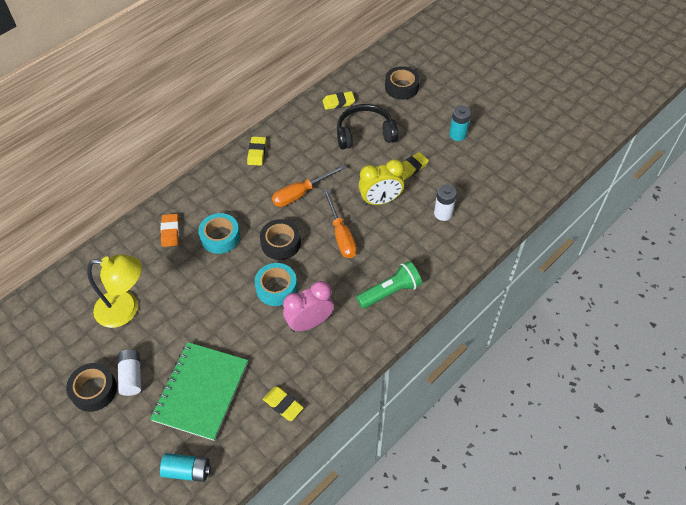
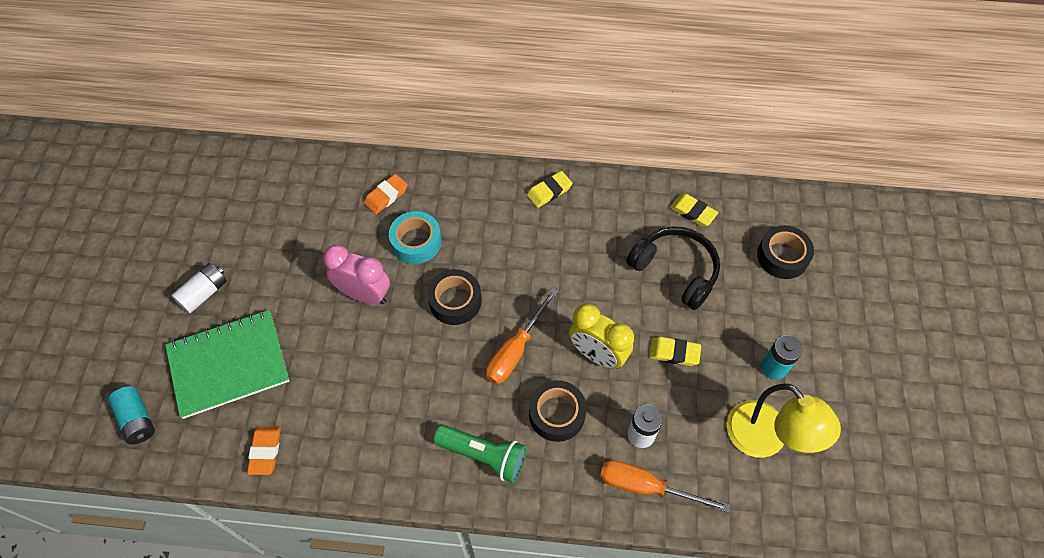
camera: 50 degrees right, 5 degrees up
black tape [66,363,117,412] -> black tape moved to [529,380,587,442]
yellow lamp [87,254,142,328] -> yellow lamp moved to [727,384,841,458]
turquoise tape [255,263,297,306] -> none
yellow eraser [263,386,304,421] -> orange eraser [247,427,281,475]
orange screwdriver [272,165,346,207] -> orange screwdriver moved to [600,460,731,512]
pink clock [283,281,334,332] -> pink clock moved to [323,245,390,304]

